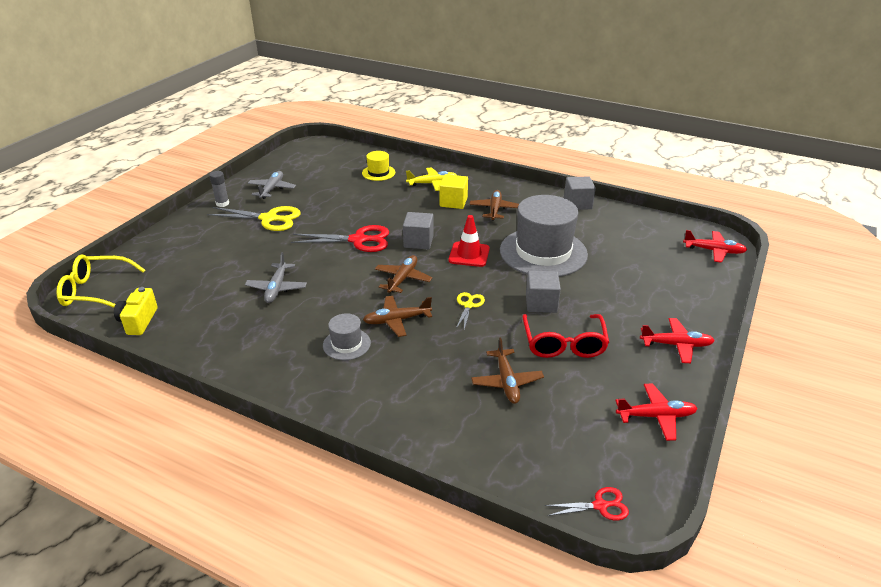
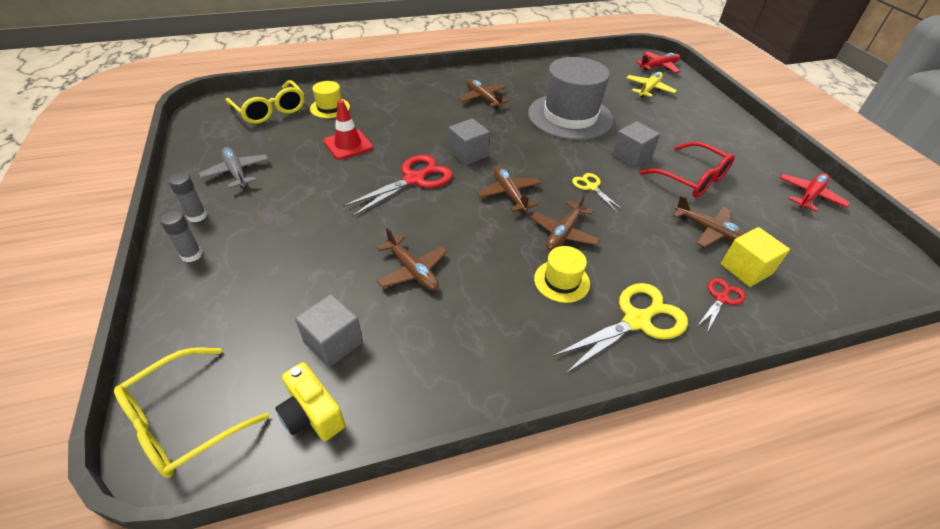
camera: 45 degrees left, 10 degrees up
yellow scissors [207,206,301,231] -> yellow scissors moved to [552,283,688,374]
grey plane [245,252,307,303] -> brown plane [377,227,447,291]
grey hat [323,313,371,360] -> yellow hat [534,246,590,303]
yellow plane [406,167,457,191] -> yellow plane moved to [626,72,677,98]
yellow cube [439,174,468,209] -> yellow cube moved to [721,227,790,287]
red traffic cone [449,215,490,267] -> red traffic cone moved to [323,100,373,160]
red scissors [545,487,629,521] -> red scissors moved to [698,278,745,332]
grey cube [564,176,596,210] -> grey cube moved to [295,294,363,367]
red plane [640,318,715,363] -> none
none -> grey glue stick [160,210,202,262]
none -> yellow glasses [226,80,305,124]

